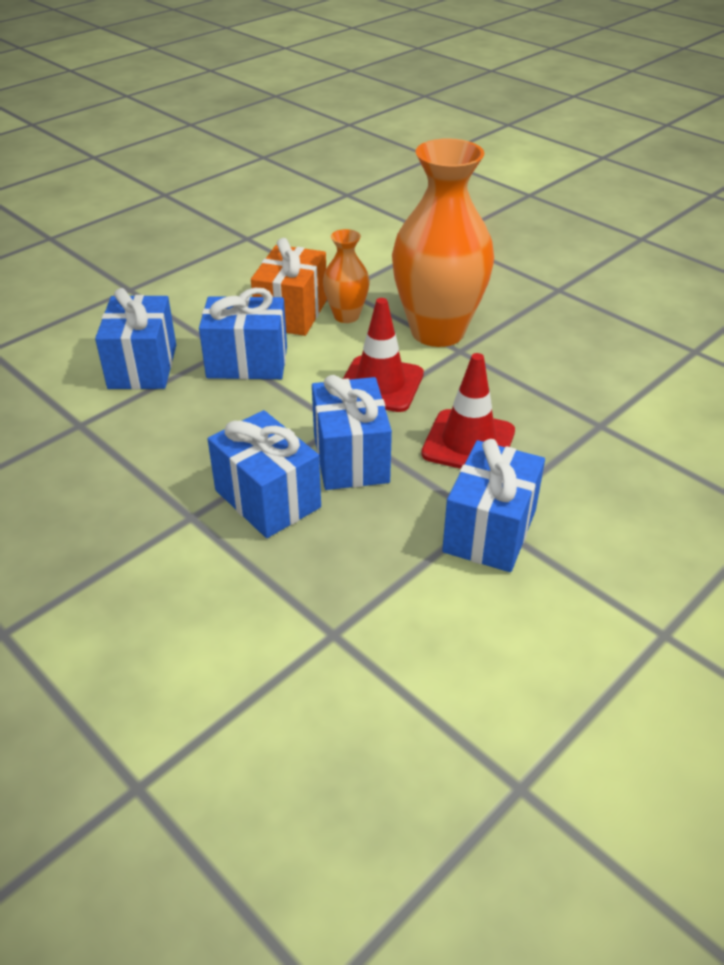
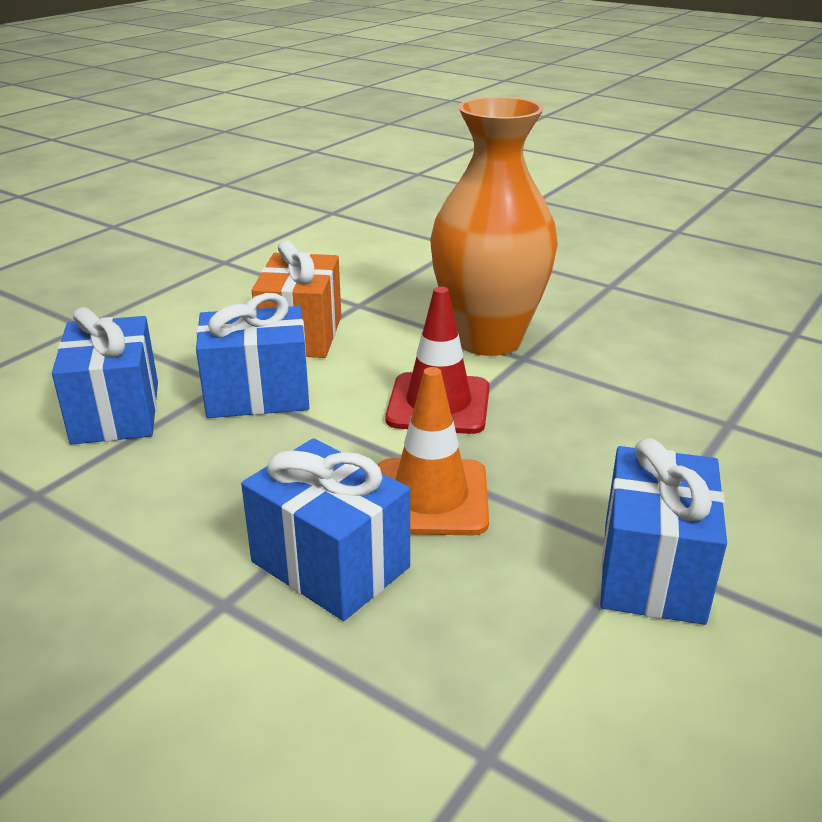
camera: 10 degrees left, 10 degrees down
blue gift [312,375,392,490] -> orange traffic cone [378,367,489,535]
orange vase [323,229,370,323] -> none
red traffic cone [421,353,515,469] -> none

